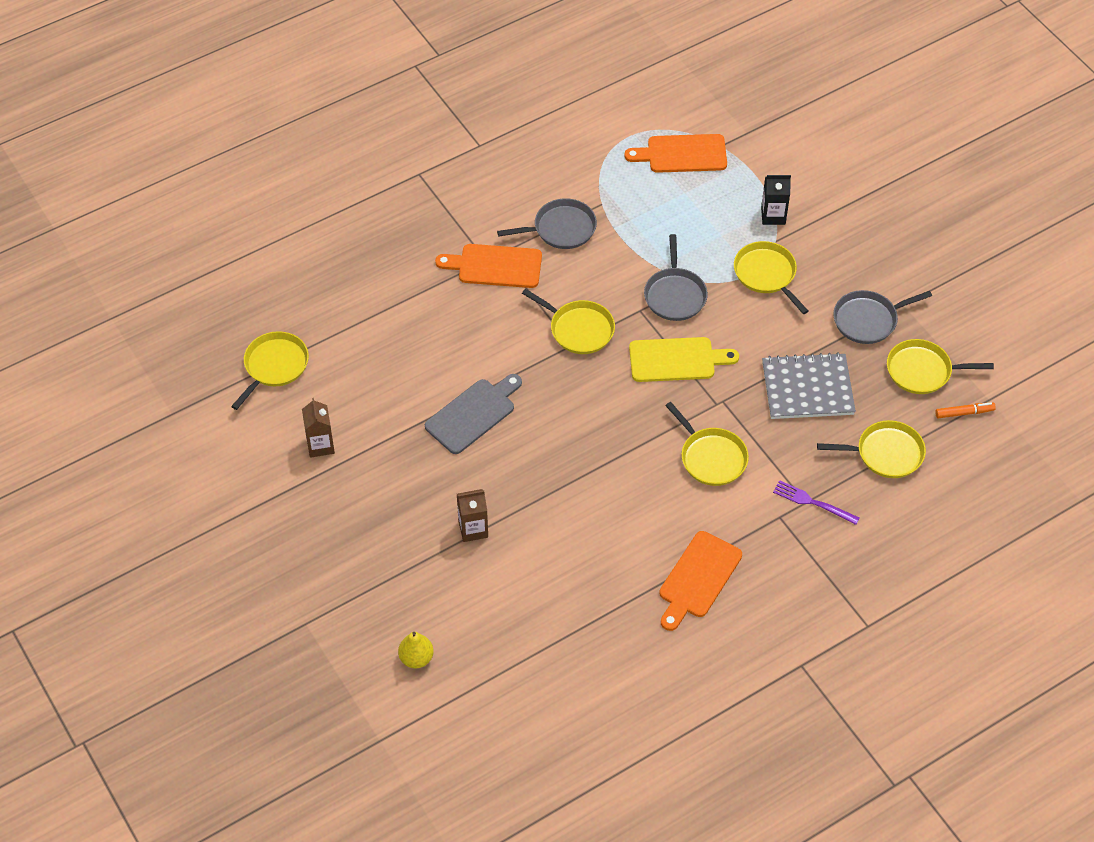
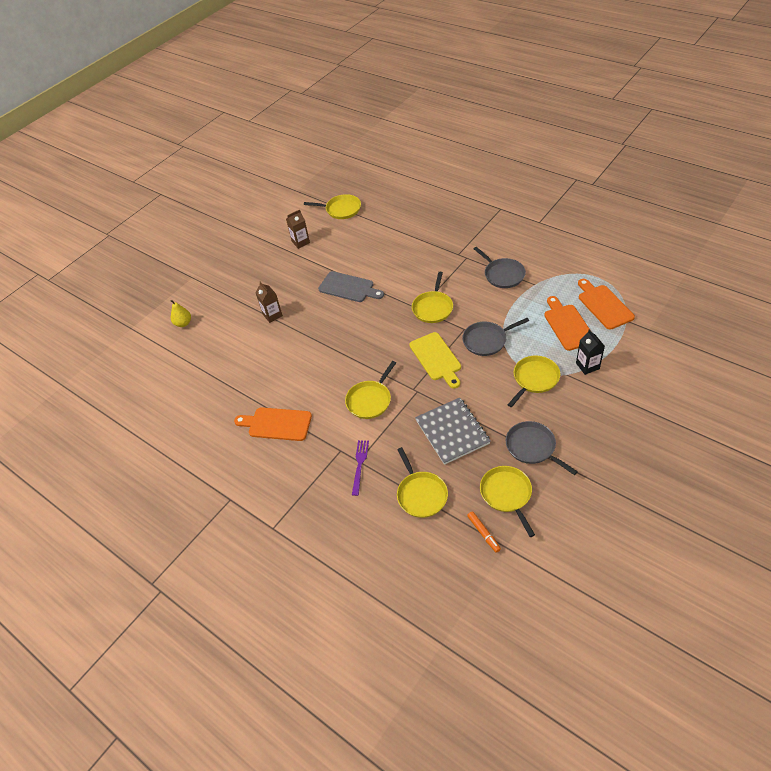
camera: 75 degrees right, 5 degrees down
orange cutting board [435,244,542,288] -> orange cutting board moved to [544,296,591,351]

